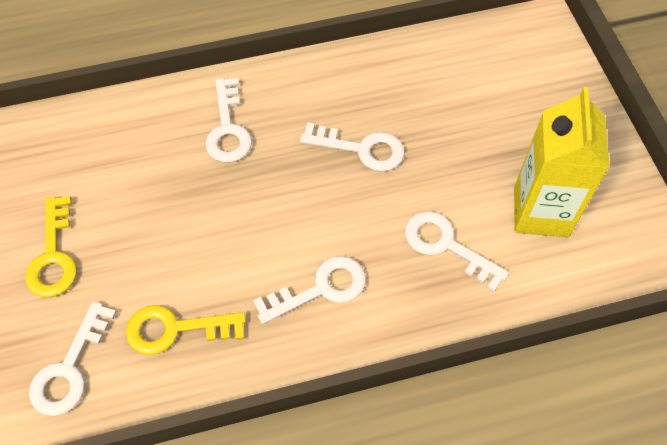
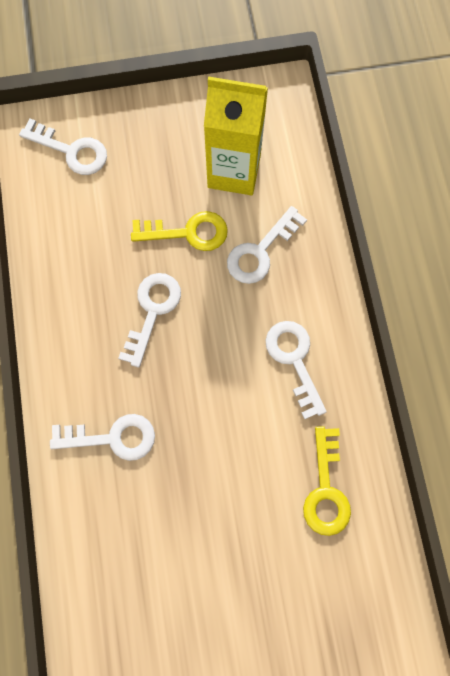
camera: 85 degrees left, 15 degrees up
yellow key [25,196,77,297] -> yellow key moved to [131,211,228,251]
white key [29,301,117,416] -> white key moved to [19,119,107,175]

